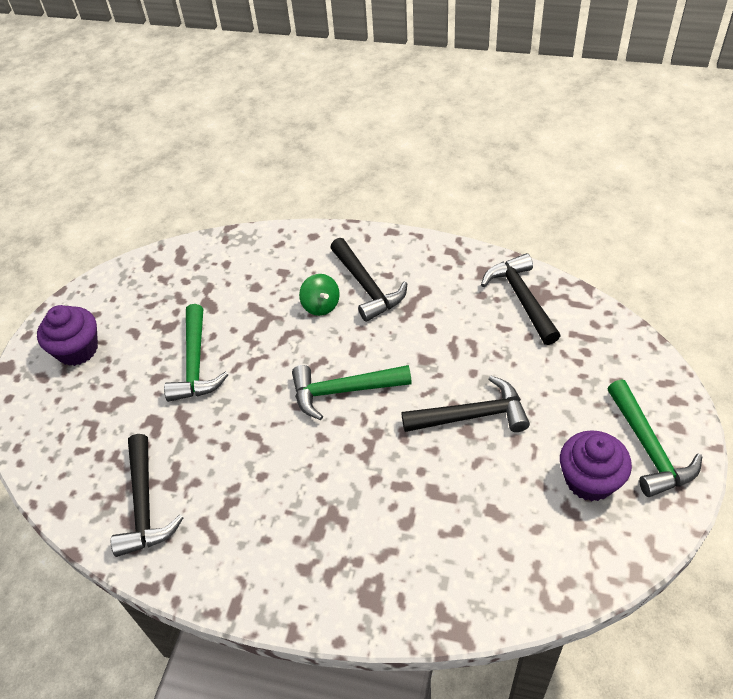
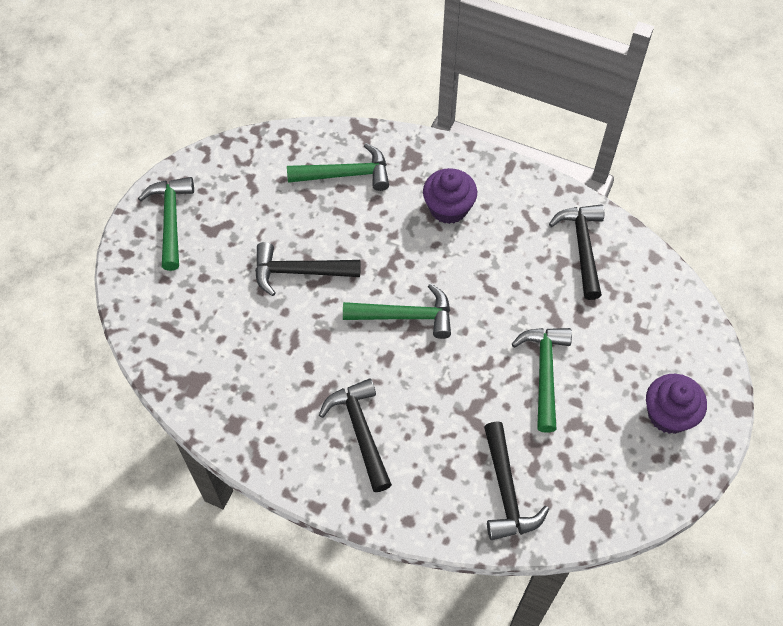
camera: 175 degrees left, 10 degrees up
green spinning top [299,274,340,316] -> none
black hammer [481,253,561,345] -> black hammer moved to [484,422,549,540]
purple cupcake [560,430,632,501] -> purple cupcake moved to [423,168,477,224]
none -> green hammer [287,143,389,191]

